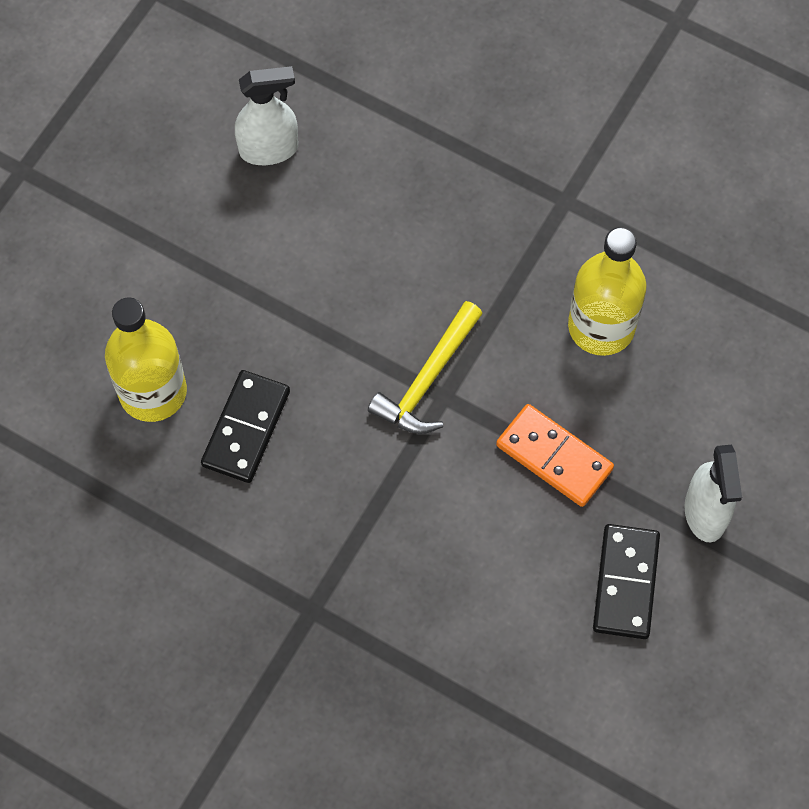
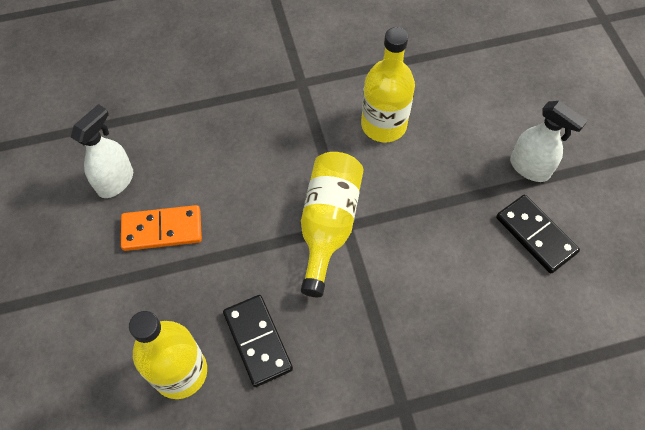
camera: 45 degrees left, 5 degrees down
yellow hammer [368,301,483,434] -> yellow bottle [301,152,364,297]
orange domino [496,404,614,507] -> orange domino moved to [121,205,202,251]

